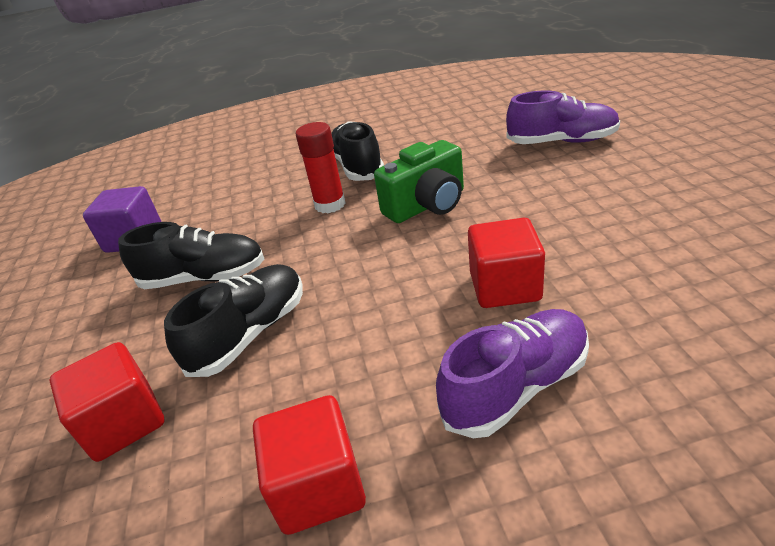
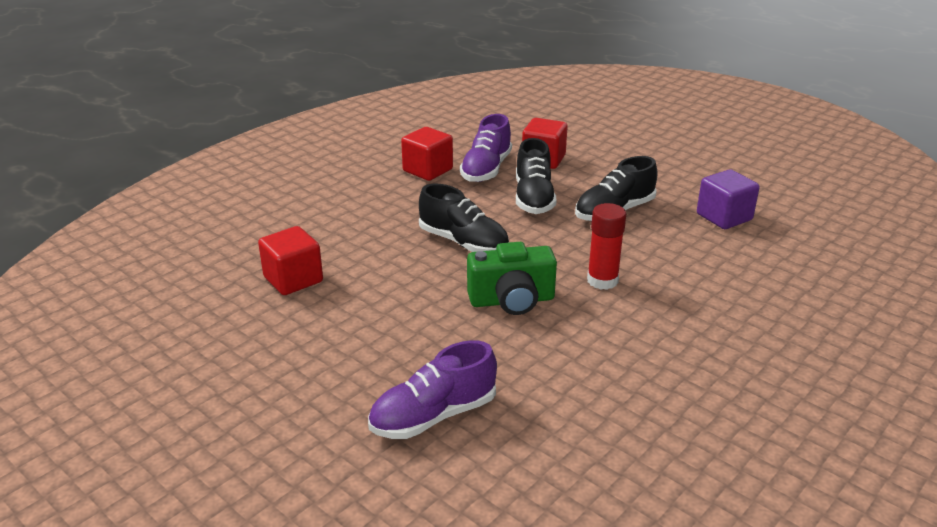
camera: 140 degrees right, 5 degrees down
black shoe [331,121,384,181] -> black shoe moved to [419,184,509,252]
green camera [374,140,464,223] -> green camera turned 120 degrees counterclockwise [467,242,557,315]
purple shoe [436,309,589,438] -> purple shoe moved to [460,114,512,182]
red cube [468,218,545,308] -> red cube moved to [258,226,323,295]

